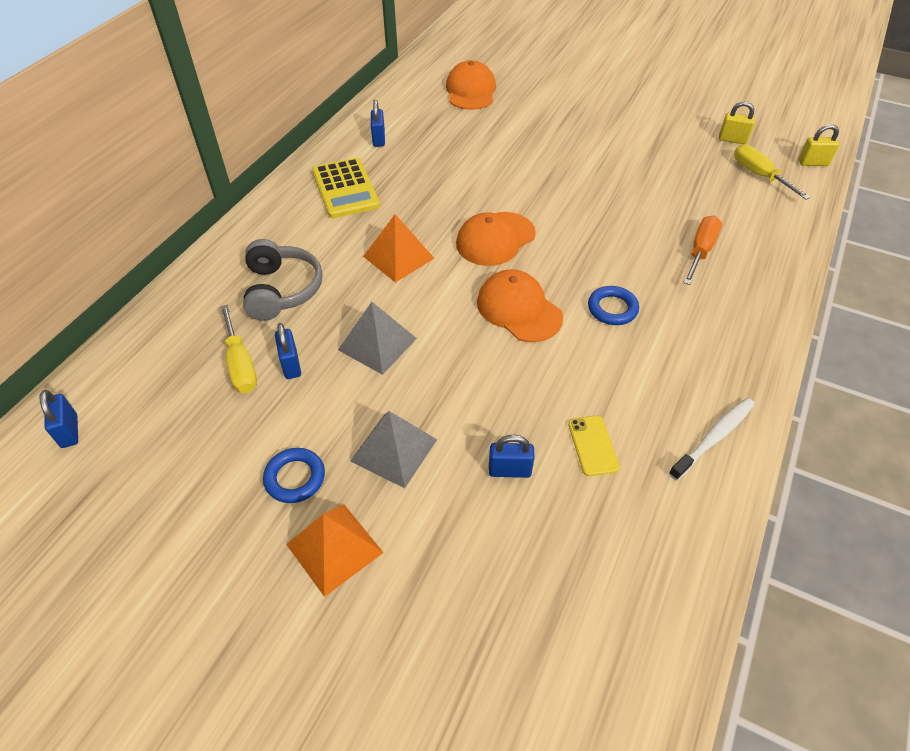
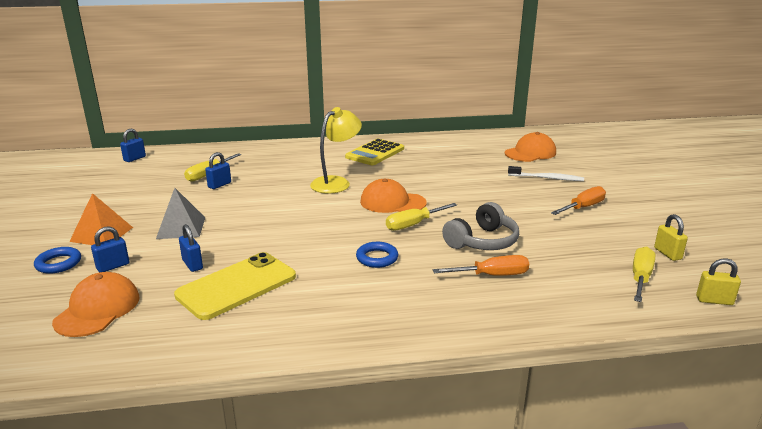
camera: 55 degrees right, 25 degrees down
grey headphones [243,239,323,321] -> grey headphones moved to [442,202,519,250]
blue ring [263,448,325,503] -> blue ring moved to [34,247,81,274]
grey pyramid [338,302,417,375] -> none
orange pyramid [363,214,434,283] -> yellow lamp [310,107,362,194]
blue padlock [371,100,385,147] -> blue padlock moved to [91,226,129,272]
orange cap [477,269,563,342] -> orange cap moved to [52,272,140,337]
yellow phone [568,416,620,476] -> yellow phone [174,252,296,320], size x2.15
white toothbrush [669,398,755,481] -> white toothbrush moved to [508,166,584,181]
yellow padlock [798,124,840,166] -> yellow padlock turned 45 degrees counterclockwise [696,258,741,305]
none -> yellow screwdriver [386,203,457,231]
none -> orange screwdriver [551,186,606,215]

